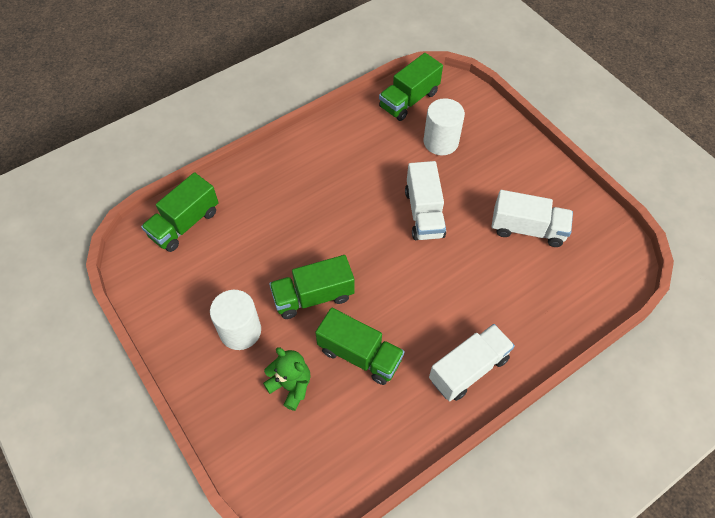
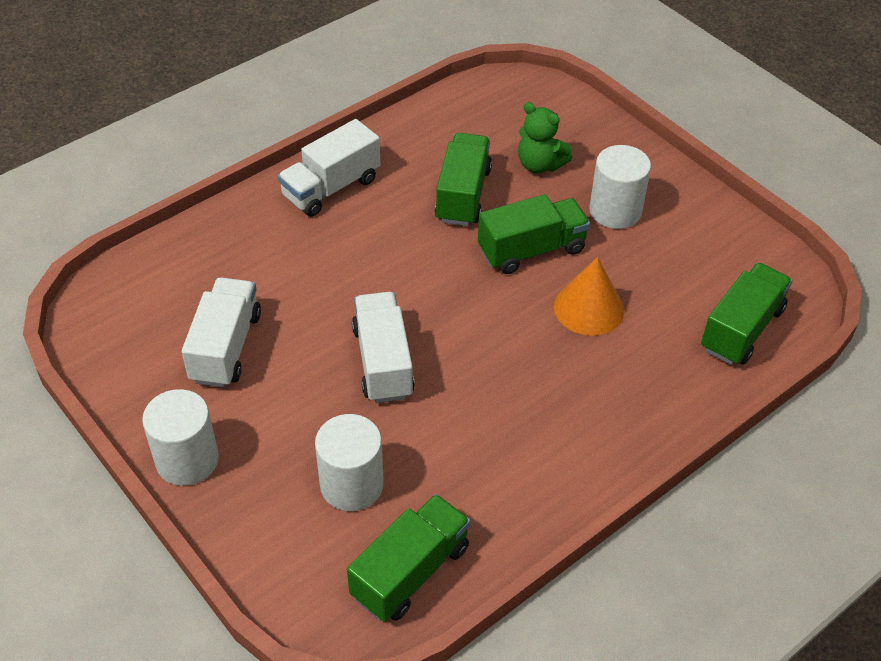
camera: 175 degrees right, 10 degrees down
green truck [315,308,405,385] -> green truck turned 75 degrees clockwise [435,133,492,226]
white truck [491,190,573,247] -> white truck turned 90 degrees clockwise [182,277,261,388]
none -> white cylinder [142,389,219,486]
none -> orange cone [554,257,624,336]

